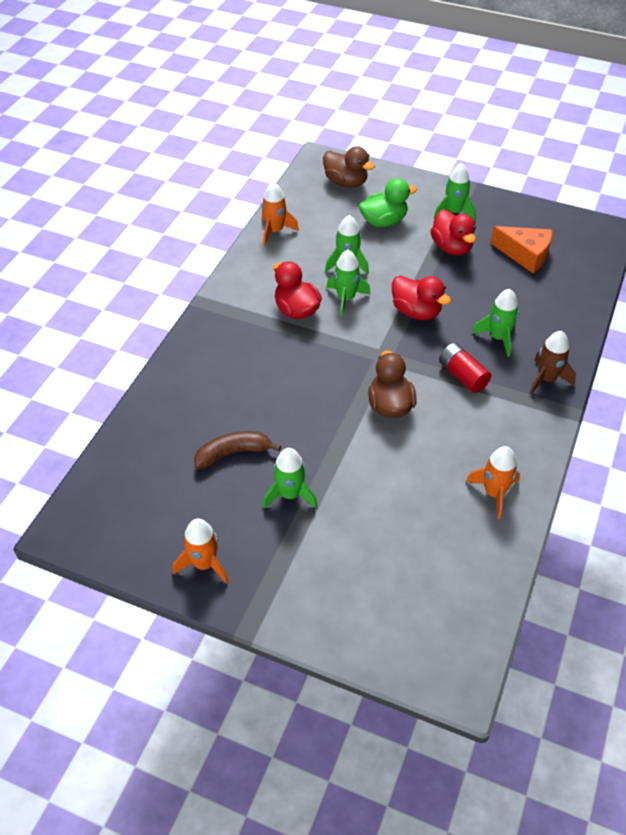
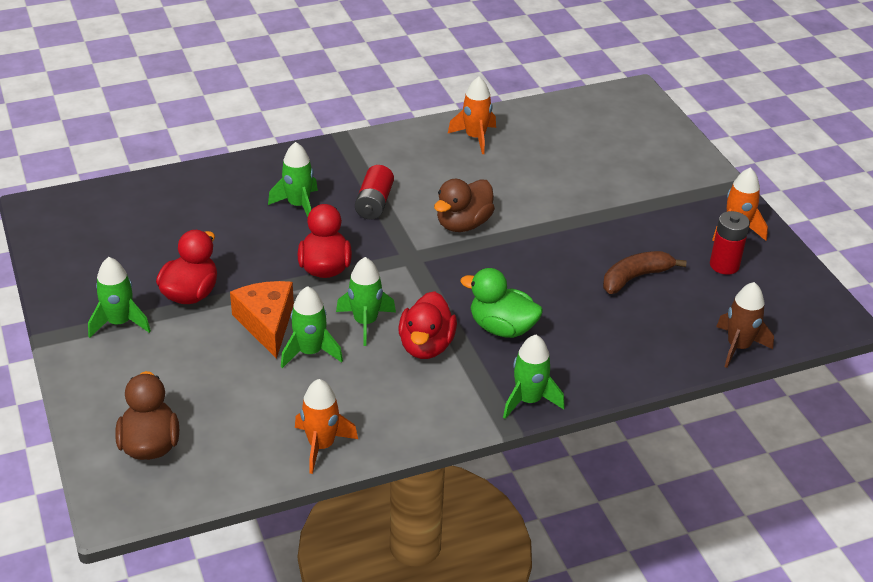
camera: 135 degrees left, 10 degrees down
brown banana [194,431,281,469] -> brown banana turned 120 degrees clockwise [603,251,687,294]
green rocket [263,448,318,508] -> green rocket moved to [503,335,565,419]
green duck [359,178,417,227] -> green duck moved to [460,268,543,338]
orange cheese [490,226,552,273] -> orange cheese moved to [230,281,294,359]
brown rocket [529,331,576,395] -> brown rocket moved to [716,282,774,368]
none -> red battery [710,211,750,275]

